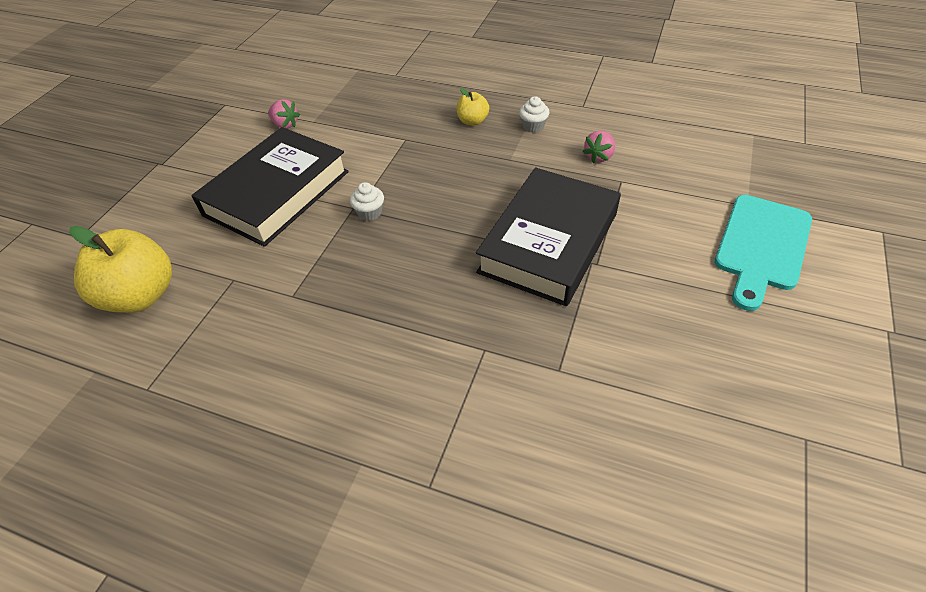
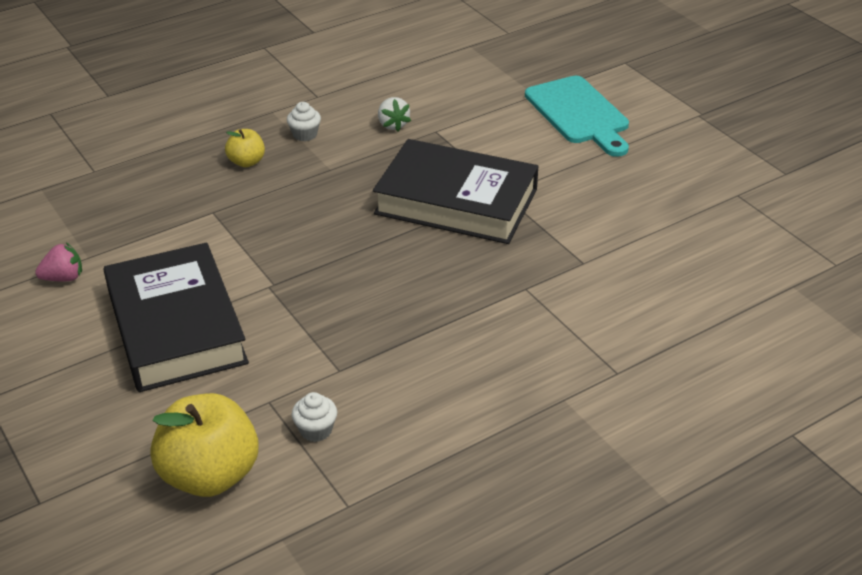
camera: 55 degrees left, 10 degrees down
white cupcake [350,182,384,221] -> white cupcake moved to [292,392,337,442]
black book [476,168,621,306] -> black book turned 45 degrees counterclockwise [373,139,539,244]
pink strawberry [583,131,615,163] -> white strawberry [378,97,411,131]

